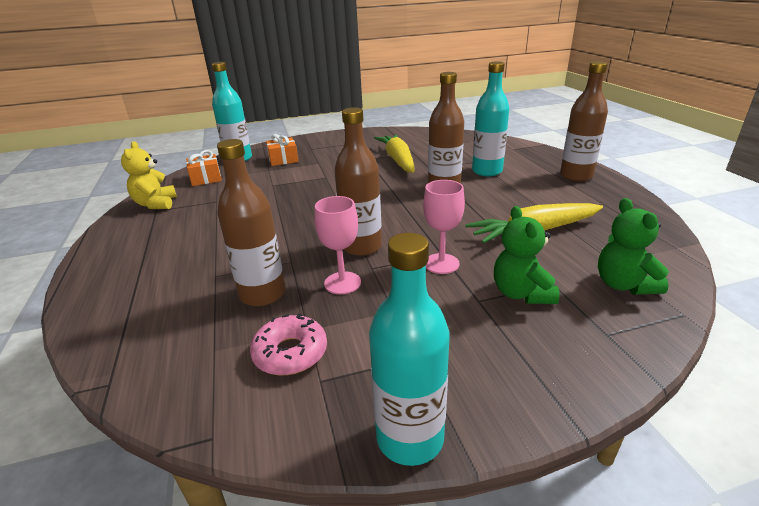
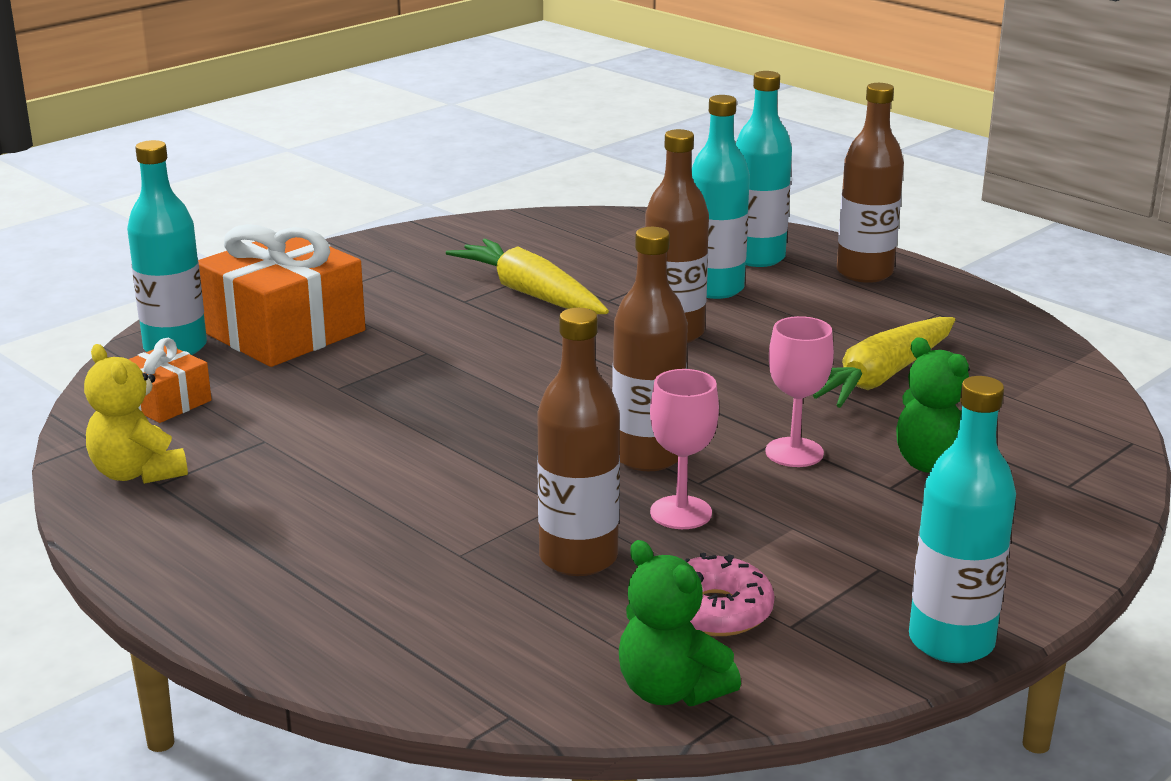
camera: 30 degrees left, 5 degrees down
orange gift [266,134,299,166] -> orange gift [198,224,365,367], size x1.95
green teddy bear [598,198,669,295] -> green teddy bear moved to [619,540,741,706]
none -> turquoise bottle [736,71,792,267]

